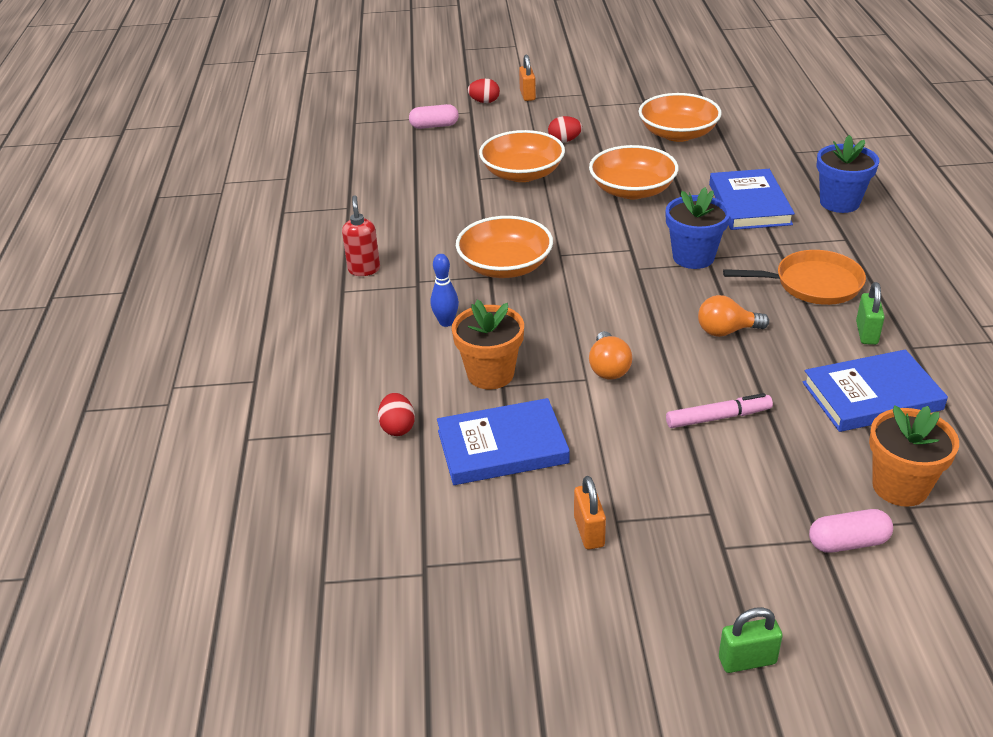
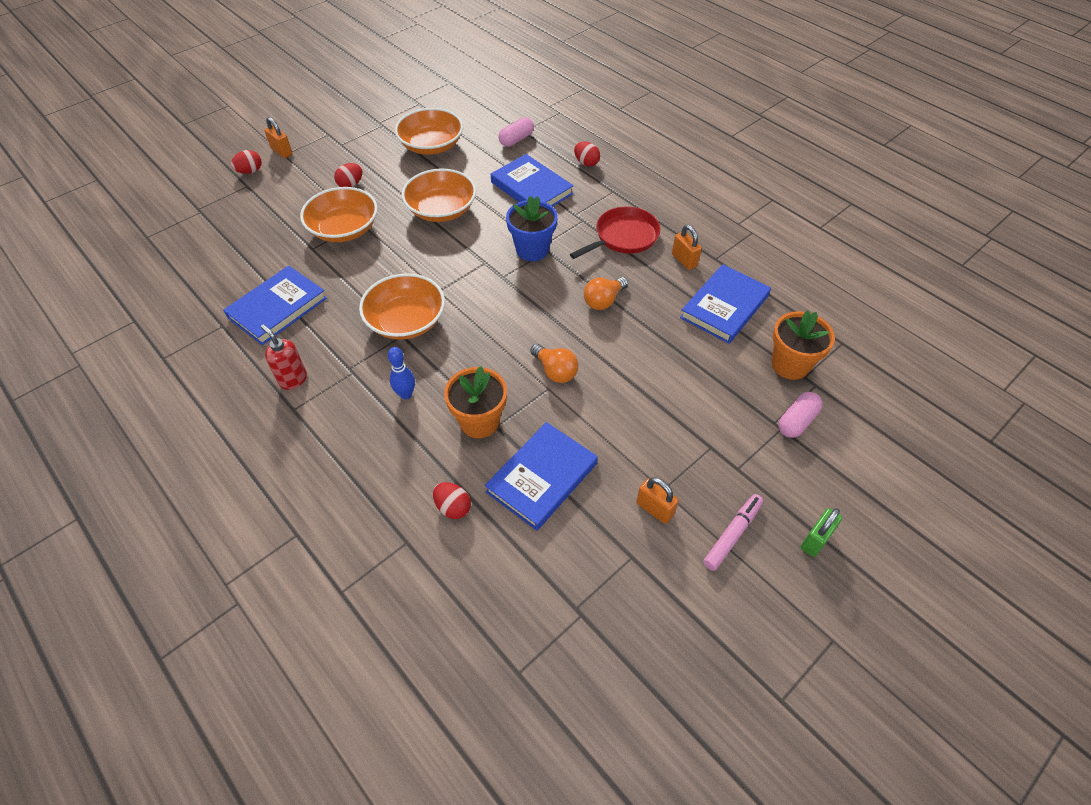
camera: 40 degrees left, 15 degrees up
pink capsule [409,104,459,129] -> pink capsule moved to [499,117,534,147]
pink marker [666,393,773,428] -> pink marker moved to [703,494,763,571]
orange pan [723,250,866,305] -> red pan [570,207,660,259]
blue flower pot [817,135,879,213] -> red egg [574,142,600,166]
green padlock [856,282,885,345] -> orange padlock [672,225,702,270]
none -> blue book [223,266,327,345]

